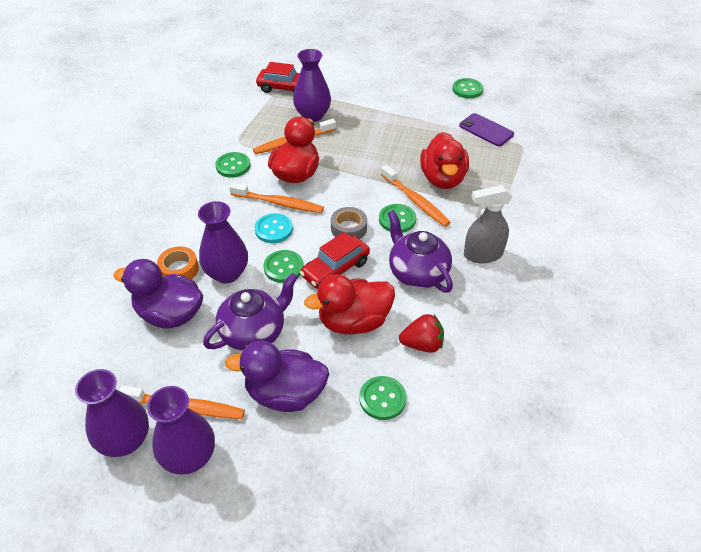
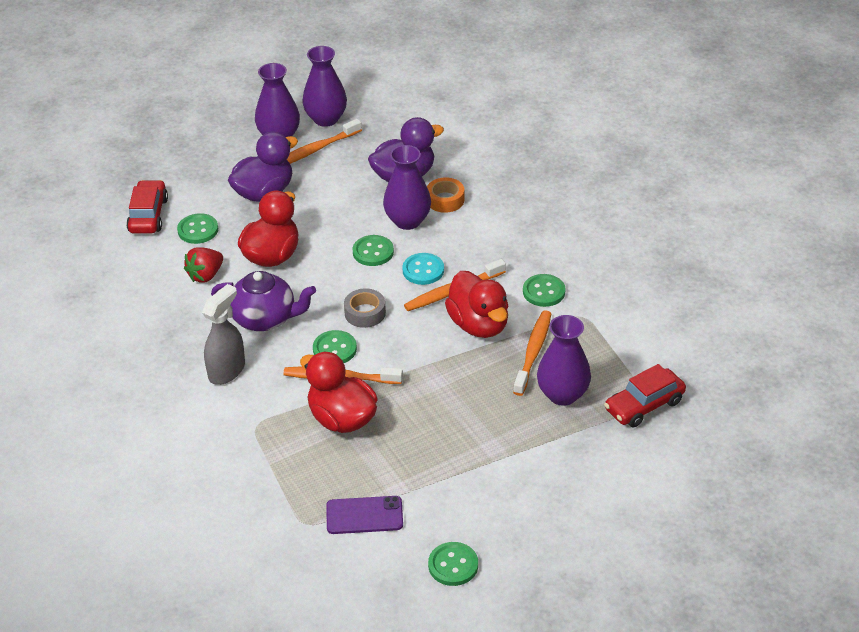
camera: 135 degrees right, 5 degrees down
purple teapot [203,273,298,351] -> none
red car [300,232,370,289] -> red car moved to [126,180,168,233]

